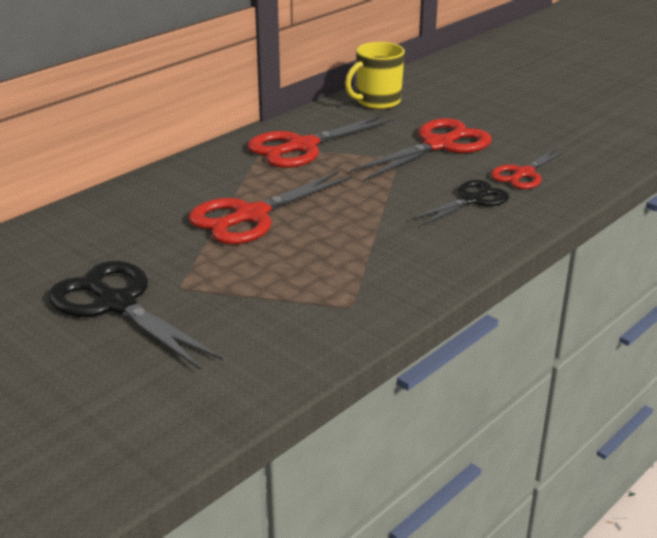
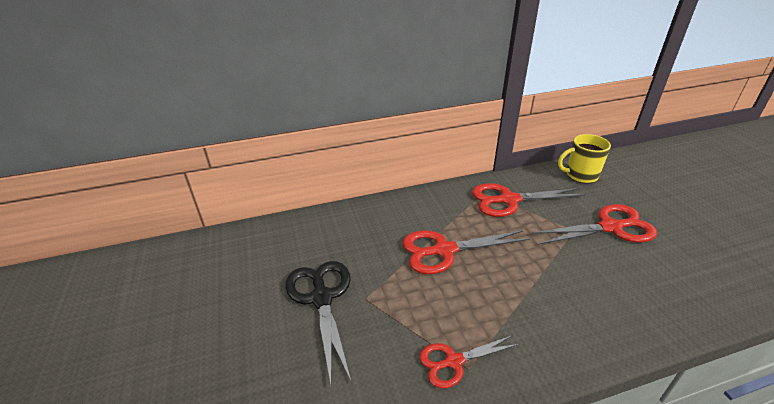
camera: 30 degrees right, 5 degrees up
black scissors [411,180,509,226] -> none
red scissors [491,147,568,189] -> red scissors moved to [419,335,520,389]

